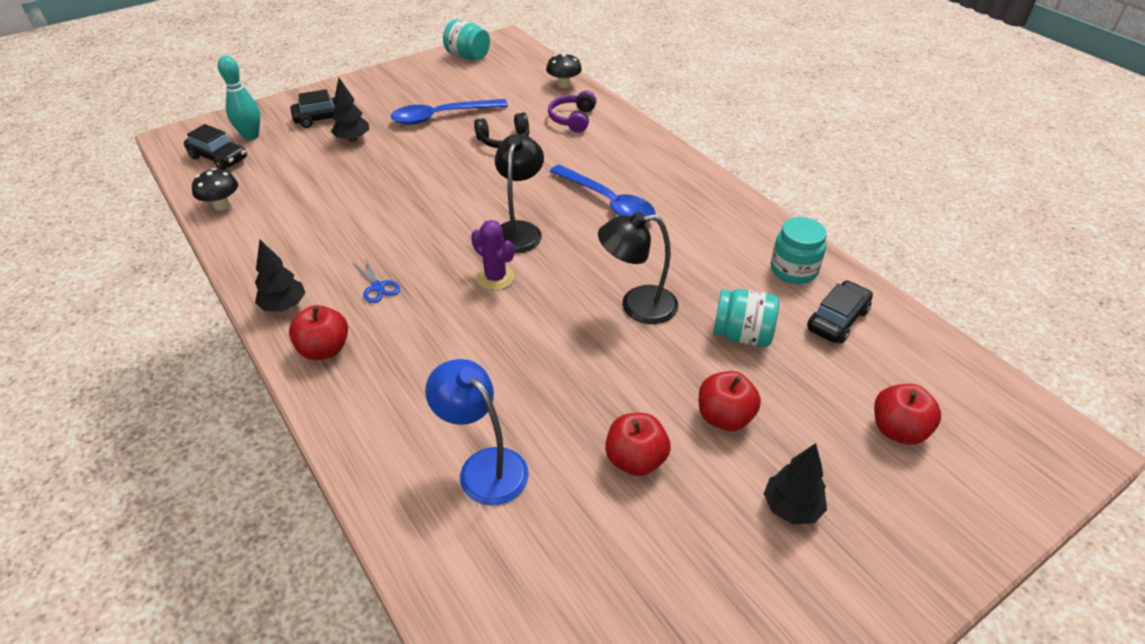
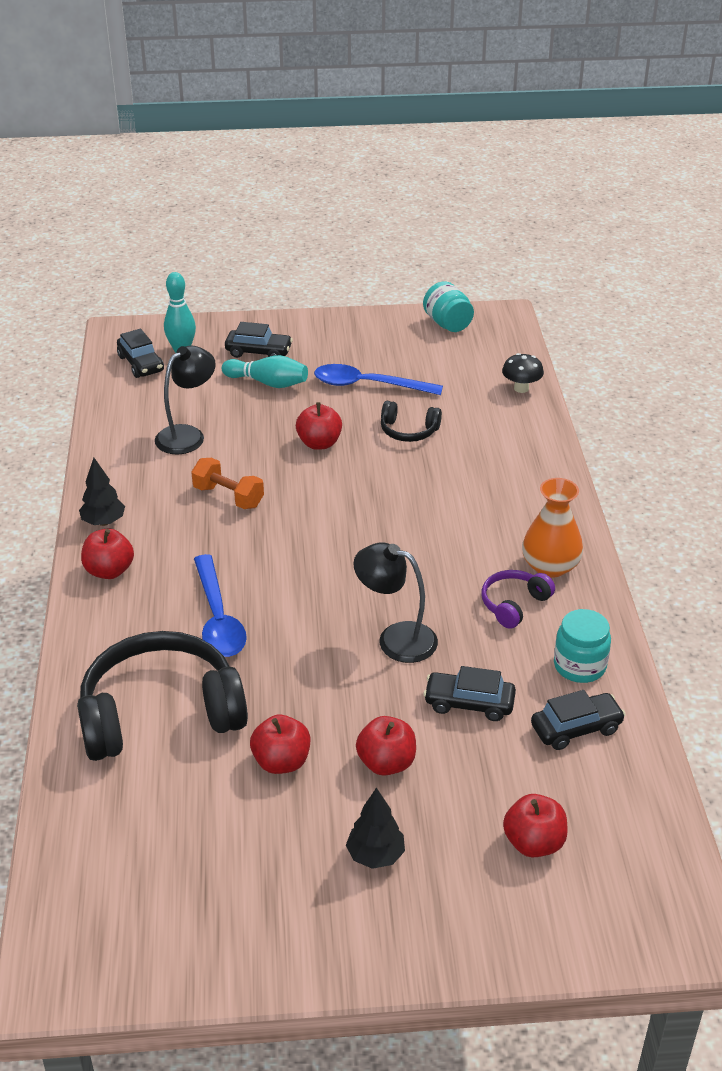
camera: 30 degrees right, 5 degrees down
black mushroom [192,168,238,211] -> none
black tree [331,77,369,142] -> turquoise bowling pin [222,355,308,388]
blue scissors [354,258,400,303] -> none
blue lamp [425,359,529,506] -> black headphones [77,631,248,761]
purple cactus [471,220,514,290] -> none
black lamp [495,134,544,254] -> black lamp moved to [155,346,216,454]
purple headphones [548,91,596,133] -> purple headphones moved to [482,570,555,629]
blue spoon [549,165,656,216] -> blue spoon moved to [194,554,247,657]
turquoise jar [713,289,779,347] -> black car [423,666,516,721]
none -> orange dumbbell [191,458,264,509]
none -> red apple [296,402,342,450]
none -> orange vase [522,478,583,578]

